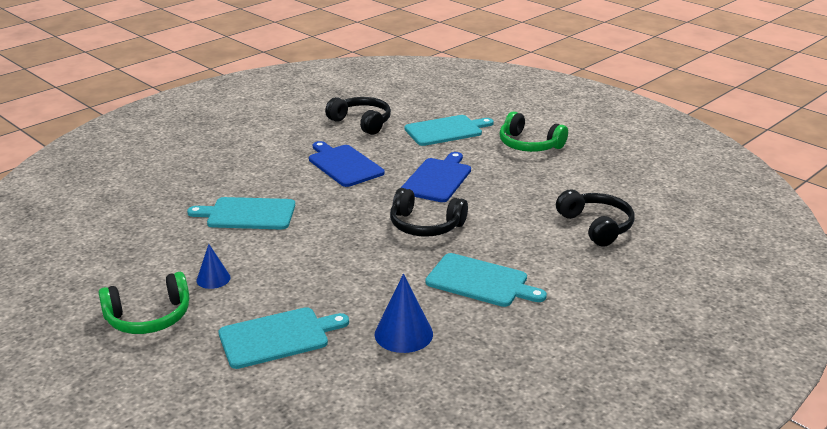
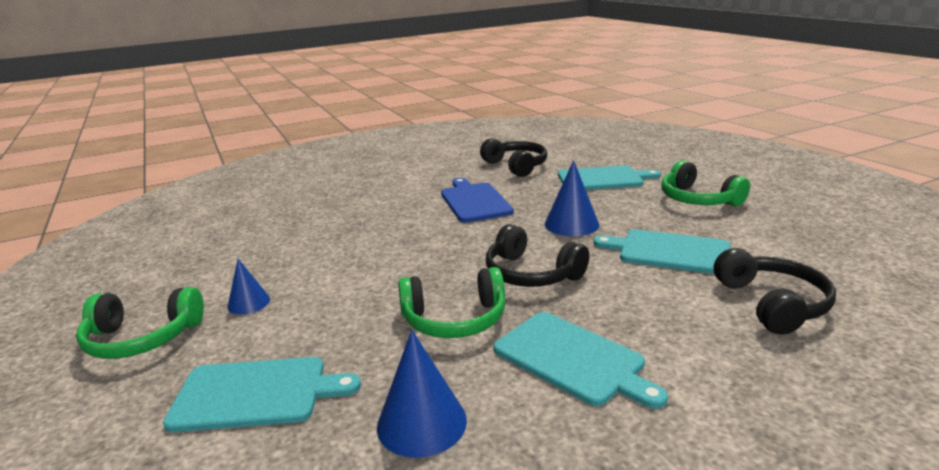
camera: 20 degrees right, 5 degrees down
turquoise cutting board [187,197,295,230] -> turquoise cutting board moved to [594,229,731,274]
blue cutting board [401,152,471,202] -> blue cone [545,160,599,236]
none -> green headphones [398,267,505,338]

